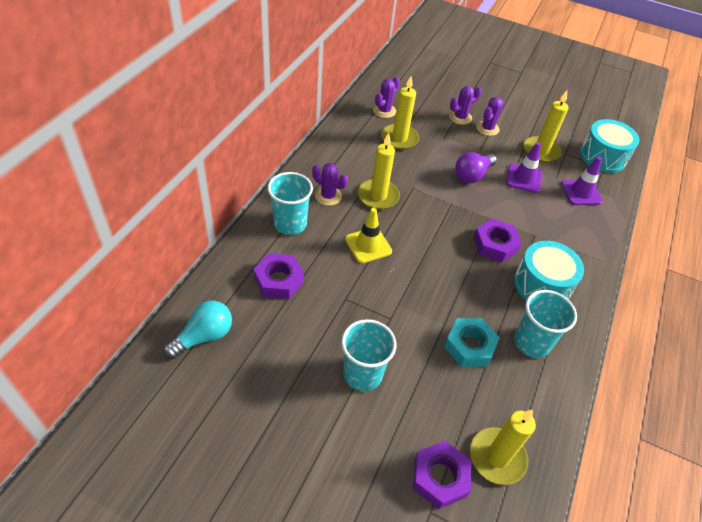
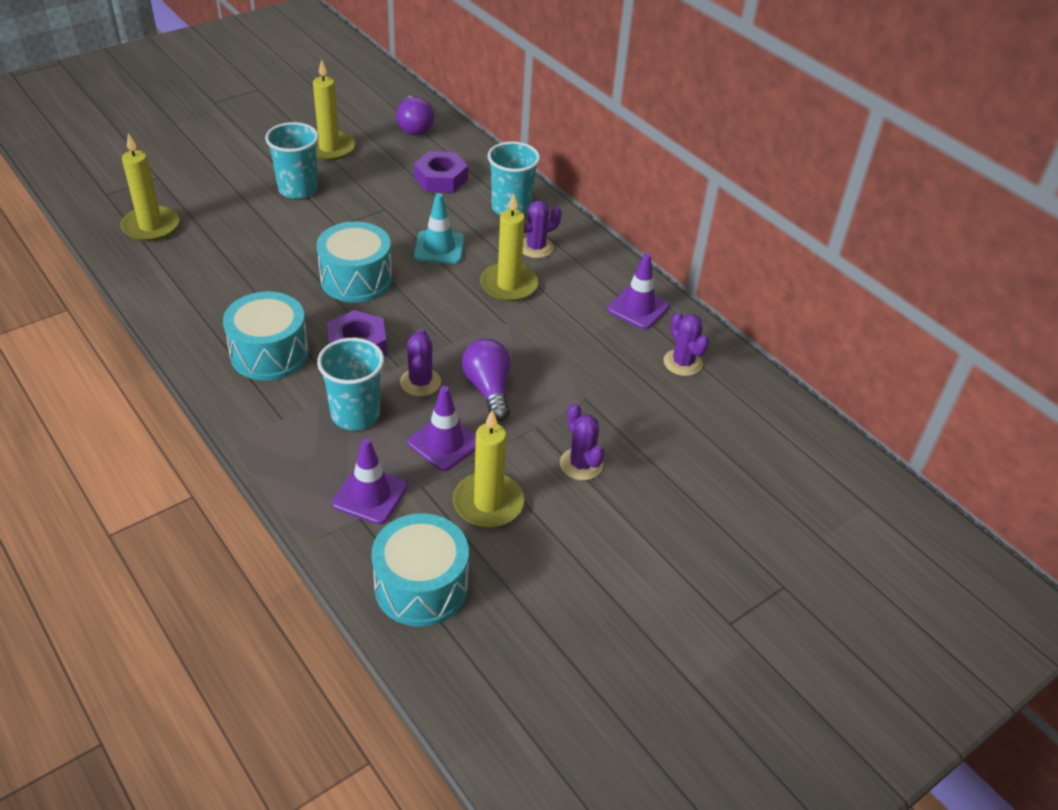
camera: 120 degrees right, 5 degrees down
turquoise light bulb [163,300,232,359] -> purple light bulb [396,96,434,136]
yellow traffic cone [345,208,392,264] -> turquoise traffic cone [414,193,465,264]
yellow candle [381,76,419,150] -> yellow candle moved to [313,59,355,161]
purple nut [413,441,471,509] -> none
turquoise nut [444,318,500,367] -> none
purple cactus [449,86,482,125] -> purple cactus moved to [400,329,441,396]
turquoise cup [514,290,577,358] -> turquoise cup moved to [317,338,384,430]
none -> turquoise drum [317,222,392,302]
none -> purple traffic cone [607,253,670,329]

